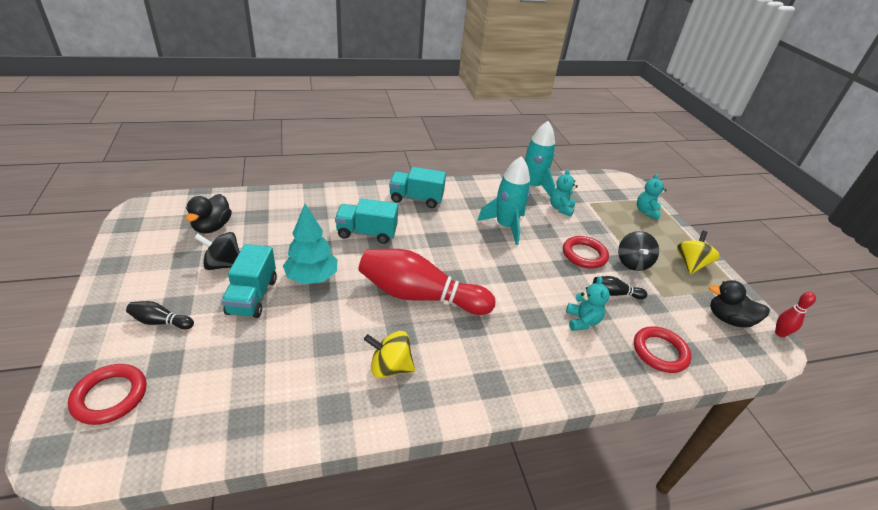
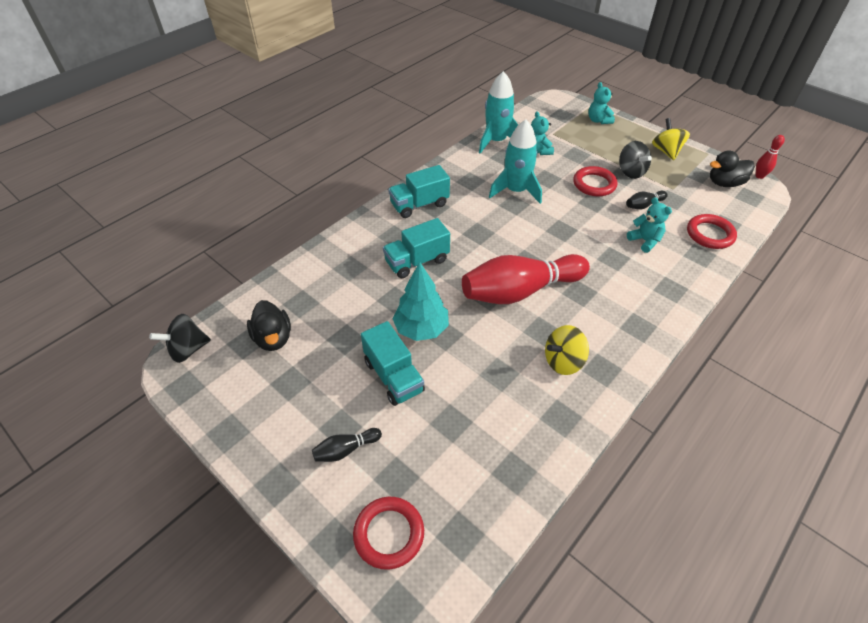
camera: 30 degrees left, 10 degrees up
black spinning top [194,232,240,270] -> black spinning top moved to [149,314,211,363]

